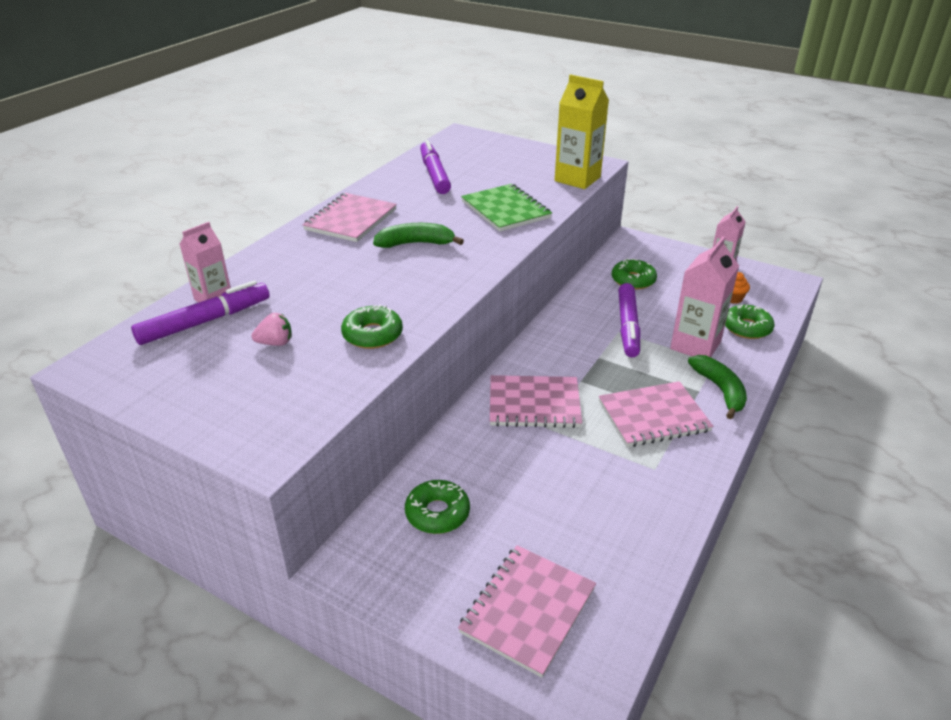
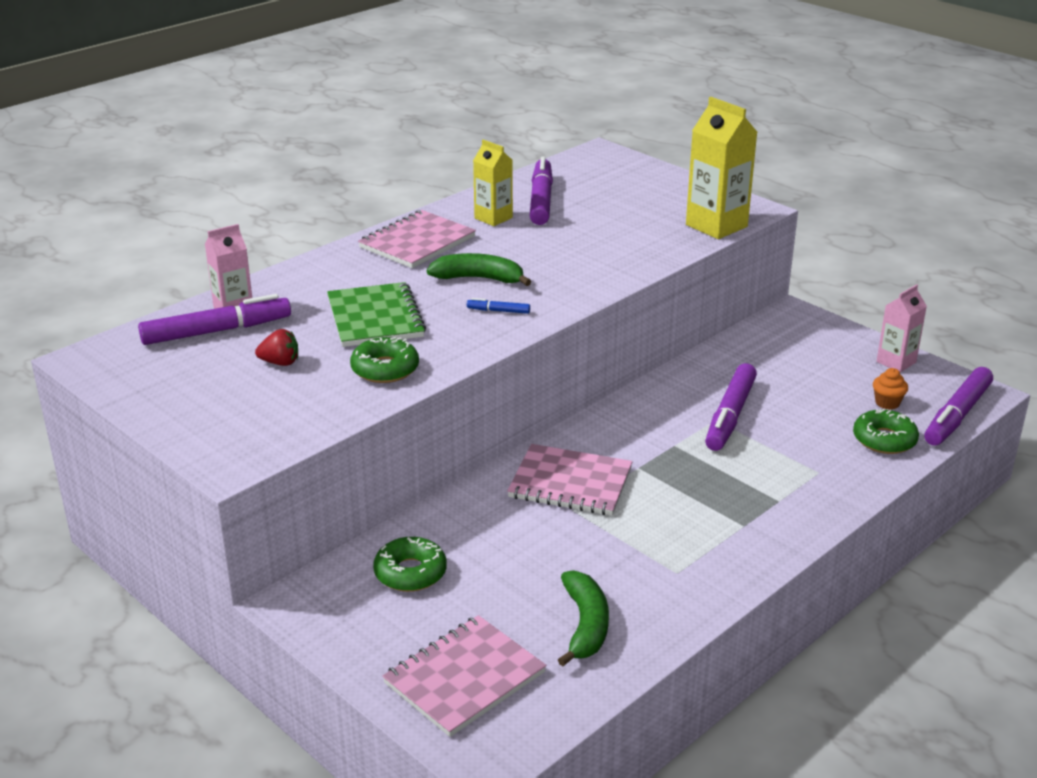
camera: 15 degrees right, 5 degrees down
pink strawberry [251,313,292,346] -> red strawberry [255,329,298,366]
green notebook [461,184,552,232] -> green notebook moved to [327,282,426,347]
pink notebook [599,381,713,447] -> none
green donut [611,258,657,290] -> none
pink carton [670,236,739,357] -> none
green banana [688,355,747,419] -> green banana moved to [558,570,609,666]
none -> blue marker [467,298,530,314]
none -> yellow carton [473,140,513,226]
none -> purple marker [925,367,993,446]

